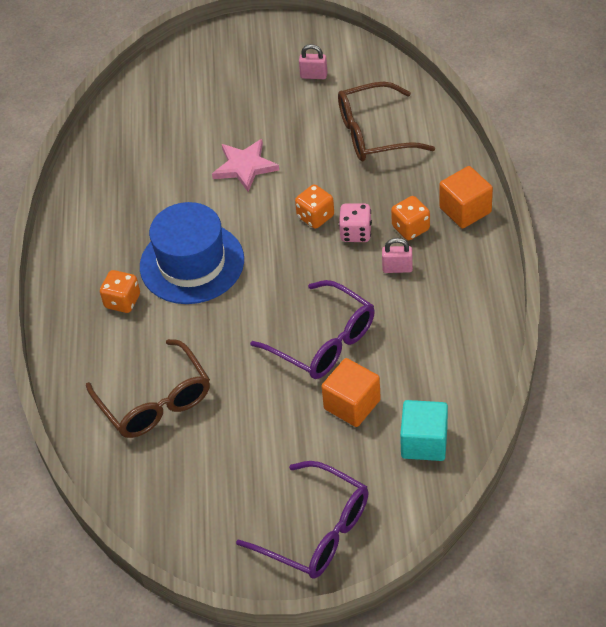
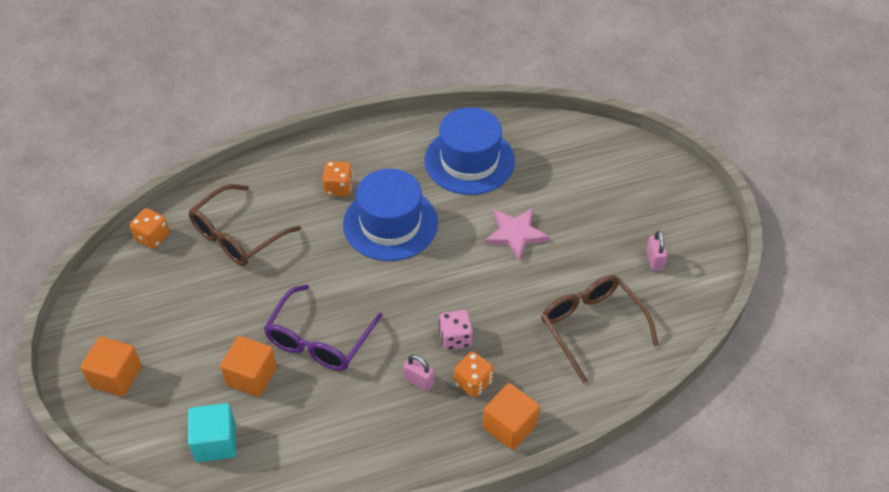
camera: 70 degrees right, 0 degrees up
purple glasses [236,461,368,578] -> orange cube [81,336,142,397]
orange dice [295,185,334,229] -> orange dice moved to [130,208,169,249]
pink padlock [382,238,413,273] -> pink padlock turned 45 degrees counterclockwise [403,354,434,391]
none -> blue hat [424,107,515,195]

